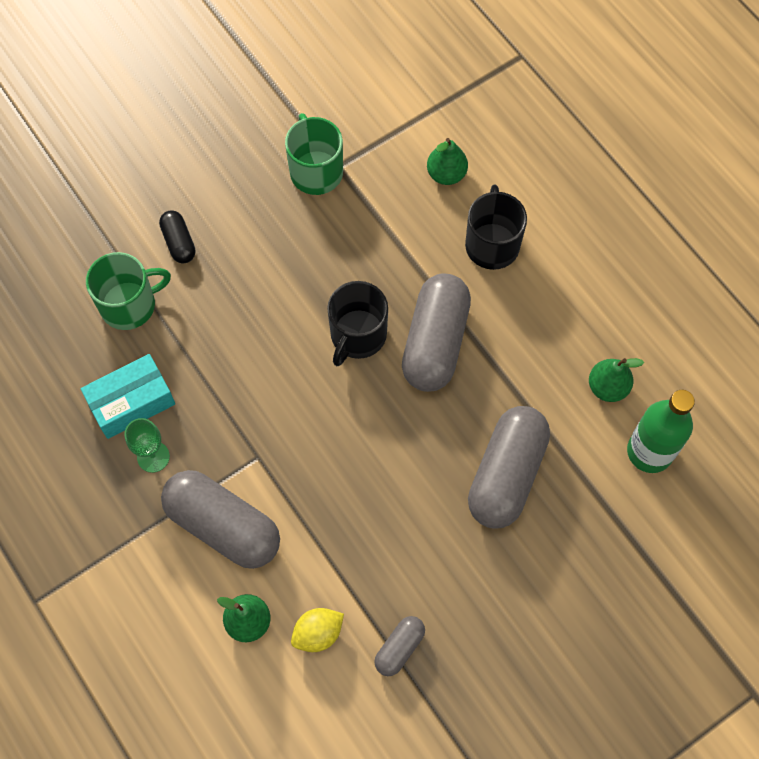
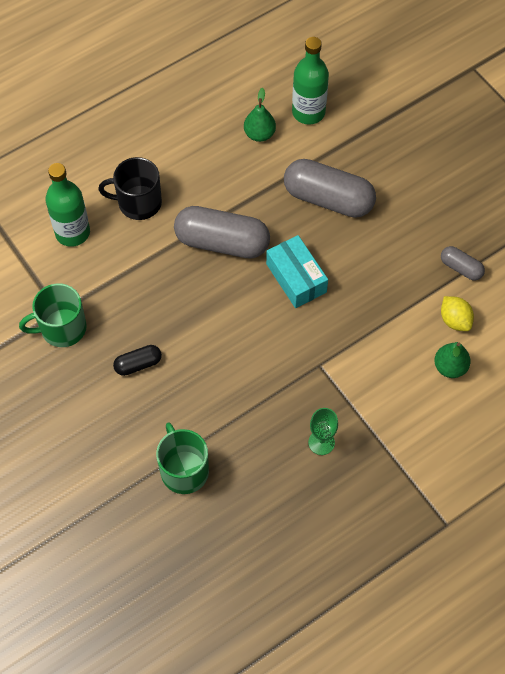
camera: 90 degrees left, 5 degrees down
turquoise box [81,354,175,439] -> turquoise box moved to [266,235,328,308]
black capsule [159,210,196,264] -> black capsule moved to [113,345,162,376]
grey capsule [161,470,280,569] -> none
black mug [327,281,388,366] -> none
green pear [427,138,468,185] -> green bottle [46,163,90,247]

